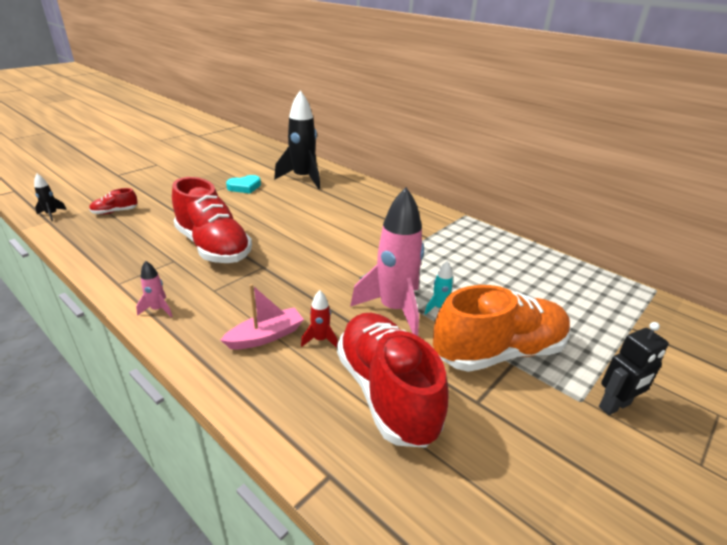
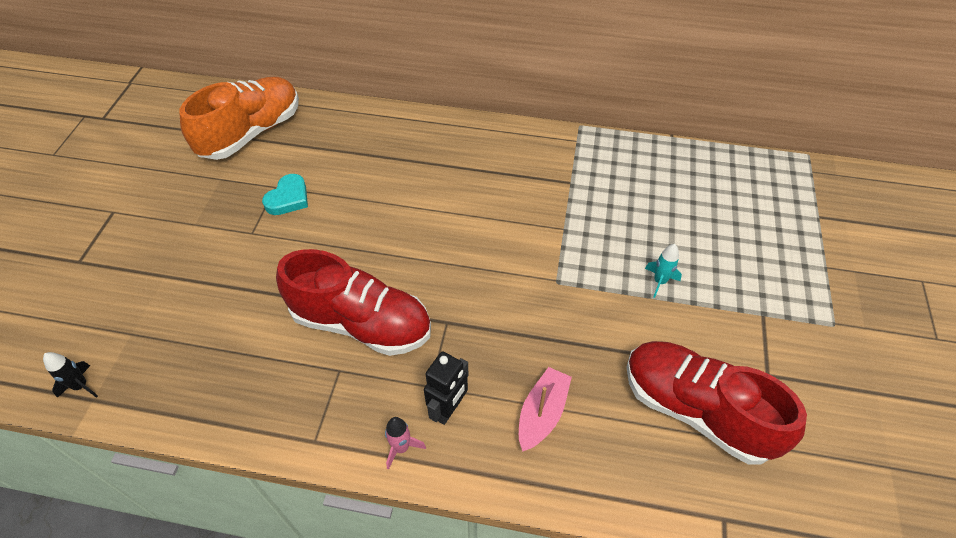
camera: 30 degrees left, 20 degrees up
red shoe [89,188,138,215] -> none
black rocket [274,90,320,189] -> none
red rocket [301,290,338,348] -> none
pink rocket [350,187,424,336] -> none
orange shoe [433,285,571,372] -> orange shoe moved to [180,77,299,160]
black robot [599,322,669,415] -> black robot moved to [424,351,469,425]

